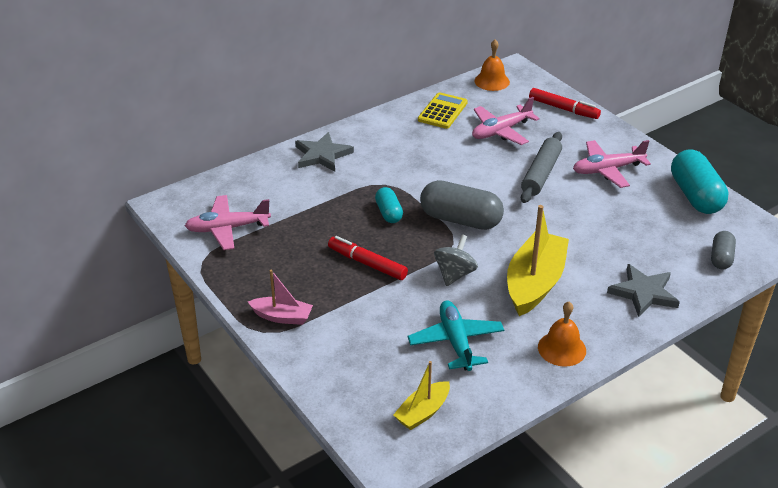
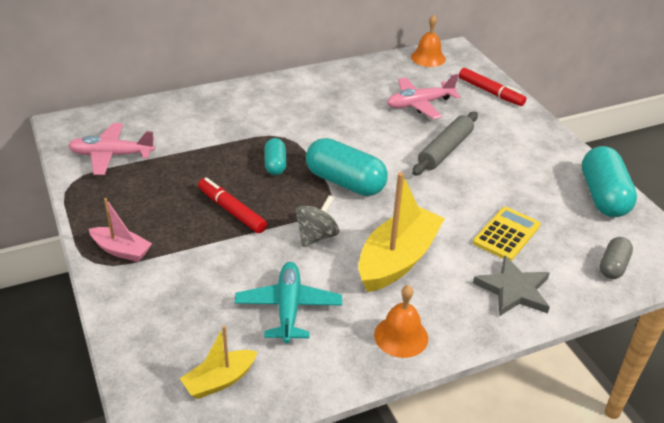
camera: 10 degrees right, 0 degrees up
grey star [295,132,354,172] -> none
yellow calculator [418,92,468,129] -> yellow calculator moved to [473,207,541,261]
grey capsule [420,180,504,230] -> turquoise capsule [306,138,388,196]
pink plane [573,140,651,188] -> none

